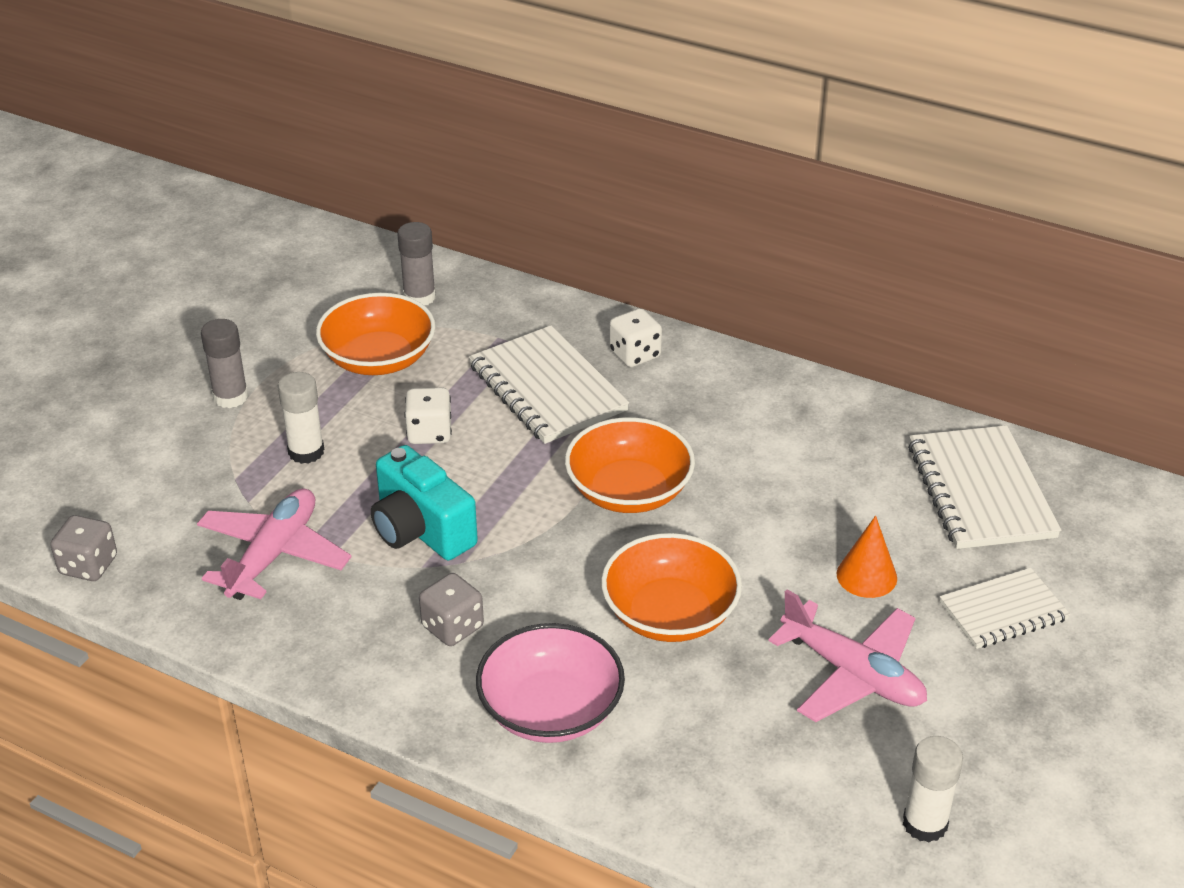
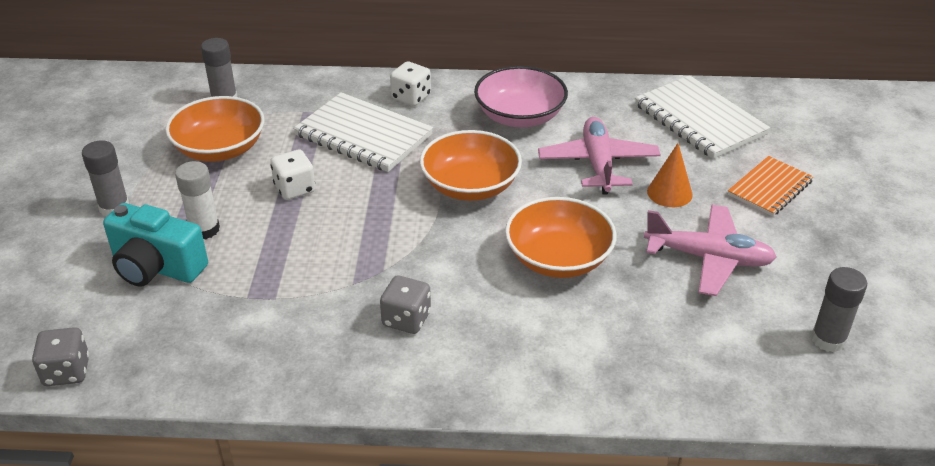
camera: 25 degrees left, 0 degrees up
pink plane [197,488,352,600] -> pink plane moved to [538,117,661,195]
turquoise camera [371,445,478,560] -> turquoise camera moved to [103,203,208,287]
pink bowl [476,623,625,743] -> pink bowl moved to [474,66,568,127]
white glue stick [903,736,963,842] -> grey glue stick [811,267,867,352]
white notebook [940,568,1070,649] -> orange notebook [728,156,814,217]

